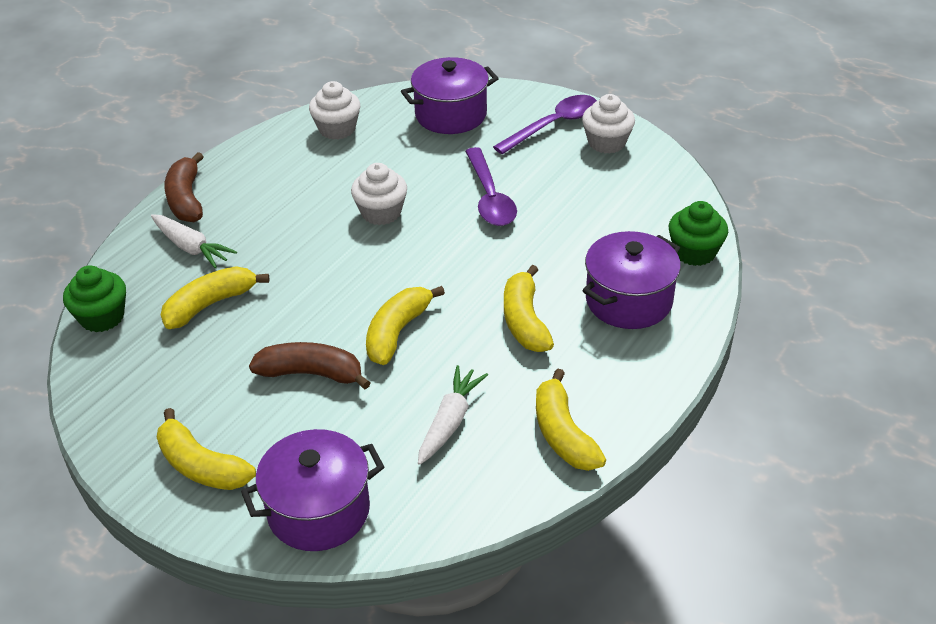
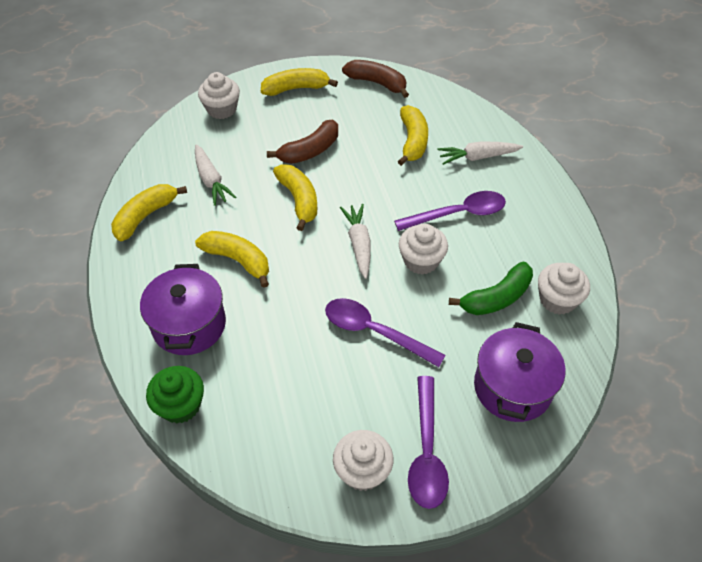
camera: 130 degrees right, 10 degrees up
green cupcake [63,265,126,332] -> none
brown banana [164,152,204,222] -> brown banana moved to [342,60,409,98]
purple pot [241,429,384,551] -> white cupcake [198,72,240,119]
yellow banana [536,368,606,471] -> yellow banana turned 75 degrees counterclockwise [111,184,187,241]
none -> white carrot [340,204,371,279]
none -> purple spoon [394,191,506,231]
none -> green banana [449,262,533,315]

